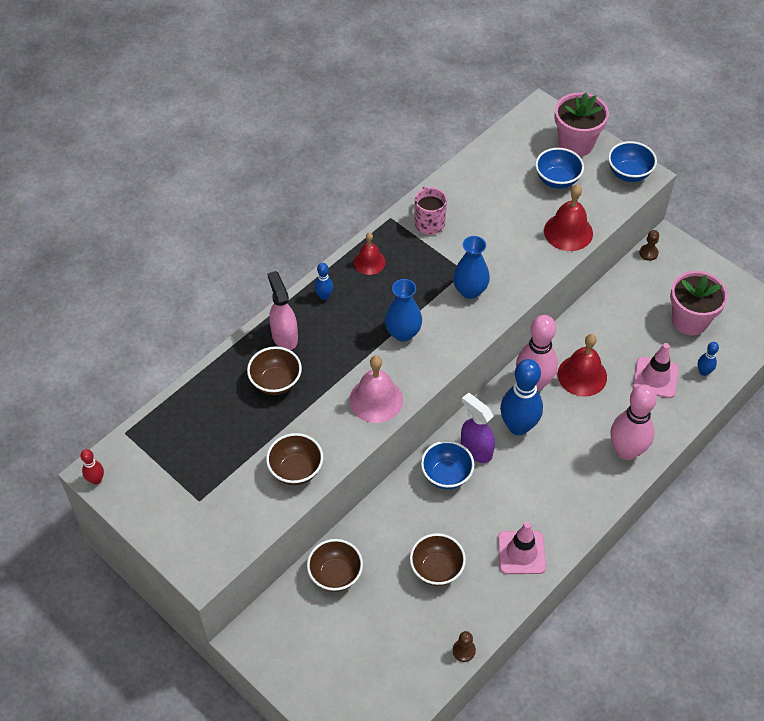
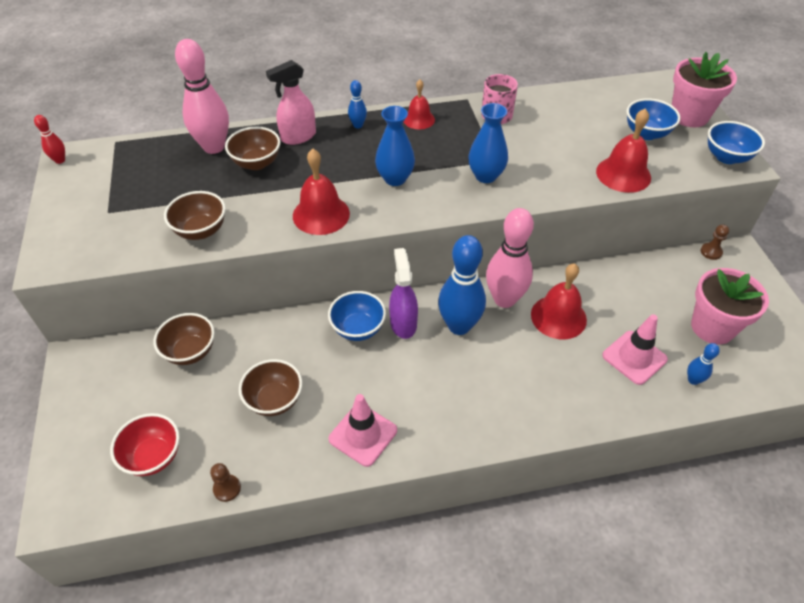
camera: 35 degrees right, 5 degrees down
pink spray bottle [267,271,298,350] -> pink spray bottle turned 135 degrees counterclockwise [266,60,316,145]
pink bell [349,356,403,423] -> red bell [293,149,350,235]
pink bowling pin [610,384,657,460] -> pink bowling pin moved to [175,39,229,154]
none -> red bowl [110,413,180,476]

